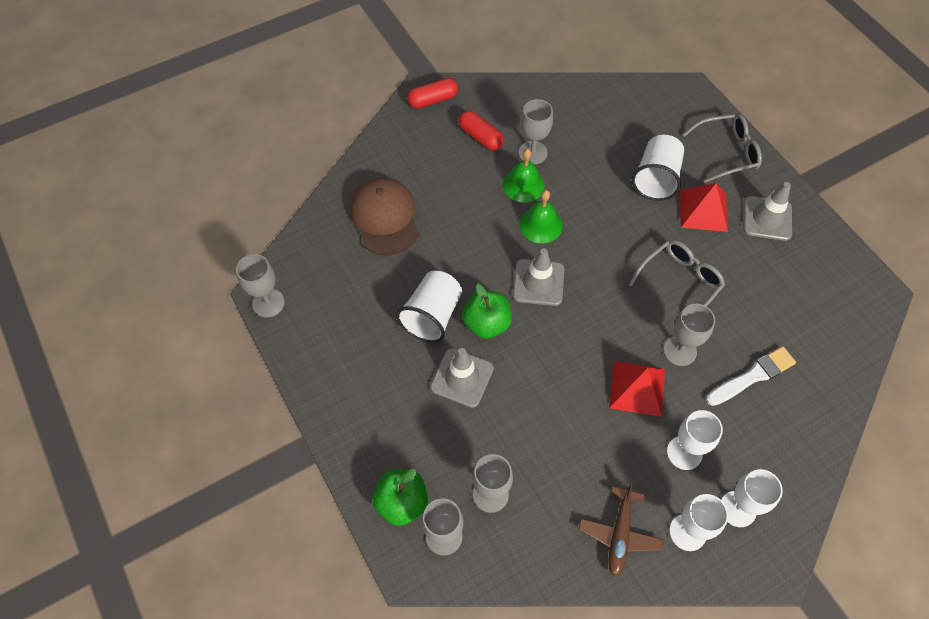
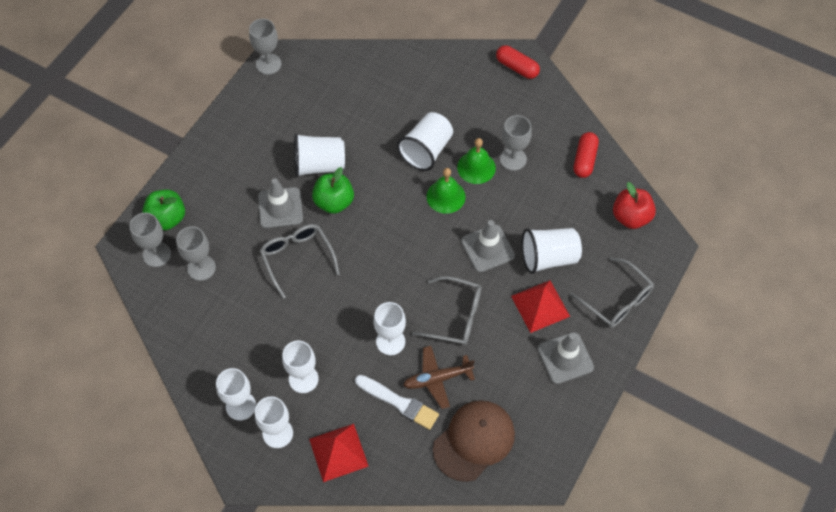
camera: 60 degrees right, 0 degrees up
brown cap [350,177,419,256] -> brown cap moved to [433,400,515,482]
red capsule [458,111,504,150] -> red capsule moved to [573,132,599,178]
grey traffic cone [513,248,564,306] -> grey traffic cone moved to [461,220,515,272]
brown plane [579,482,664,577] -> brown plane moved to [403,346,475,409]
red pyramid [609,361,665,417] -> red pyramid moved to [309,424,369,482]
grey goblet [664,304,715,366] -> white goblet [373,302,406,355]
none -> grey glasses [260,224,340,299]
none -> white cup [397,112,453,171]
none -> red apple [613,182,656,229]

